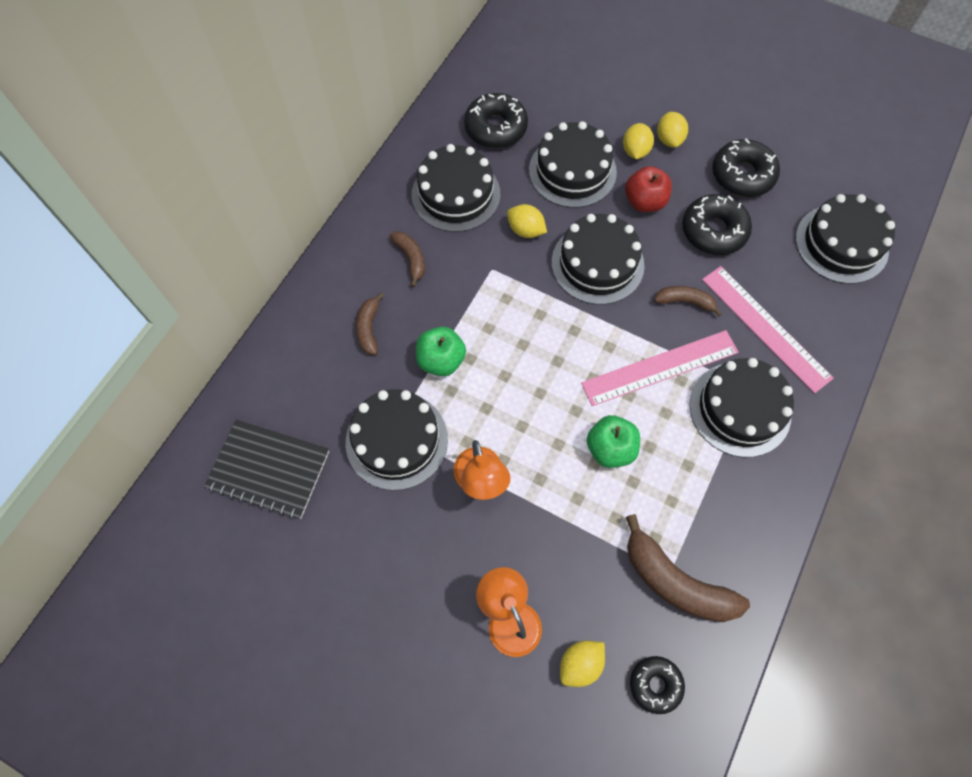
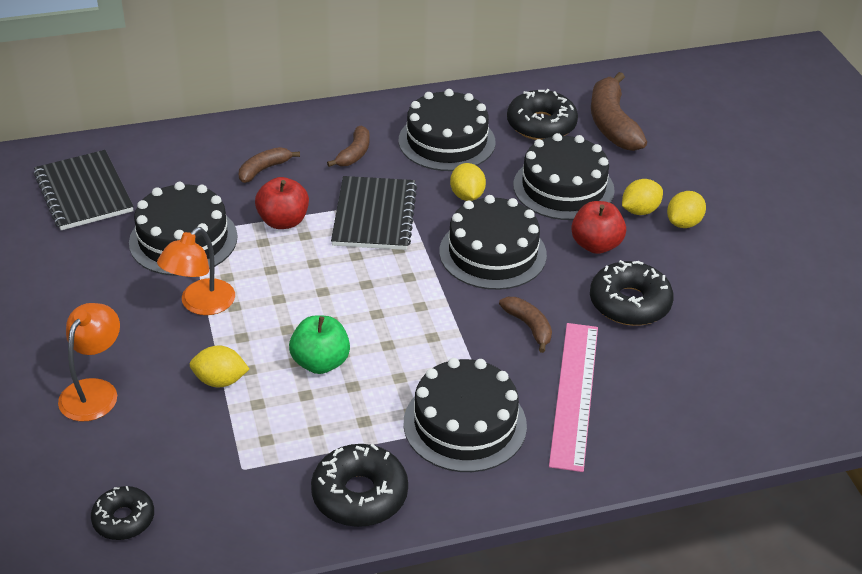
camera: 45 degrees right, 25 degrees down
green apple [416,327,466,376] -> red apple [255,177,309,229]
yellow lemon [560,641,605,687] -> yellow lemon moved to [190,346,249,387]
pink ruler [581,330,739,406] -> none
brown banana [626,514,750,622] -> brown banana moved to [591,72,647,151]
black donut [712,138,780,197] -> black donut moved to [311,444,408,527]
black cake [795,194,895,284] -> none
none -> black notebook [331,176,417,250]

